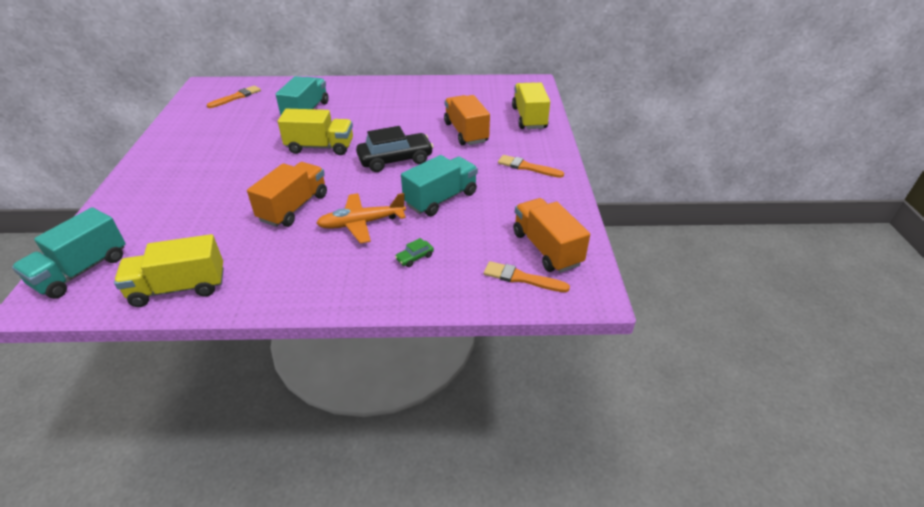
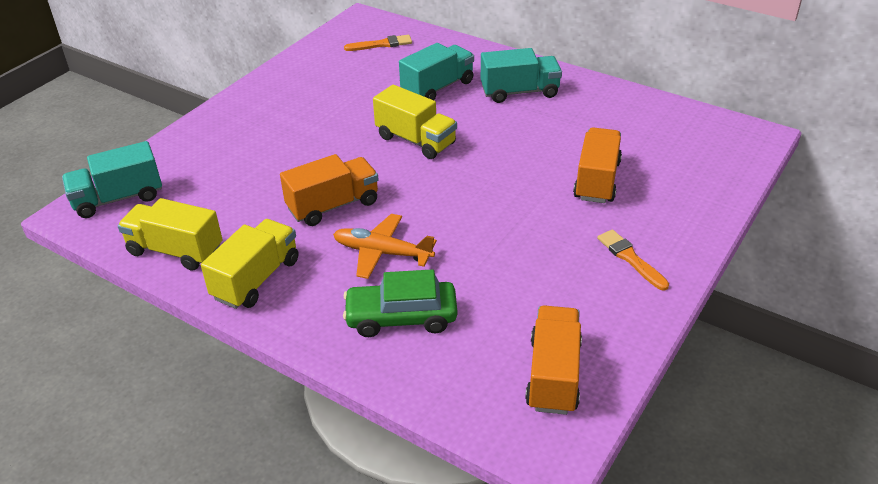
camera: 35 degrees right, 0 degrees up
black car [356,126,434,172] -> none
green car [395,238,434,267] -> green car [343,269,457,337], size x2.38
turquoise truck [401,155,478,216] -> turquoise truck moved to [481,48,562,103]
orange brush [484,261,570,292] -> none
yellow truck [512,82,550,129] -> yellow truck moved to [201,219,298,309]

